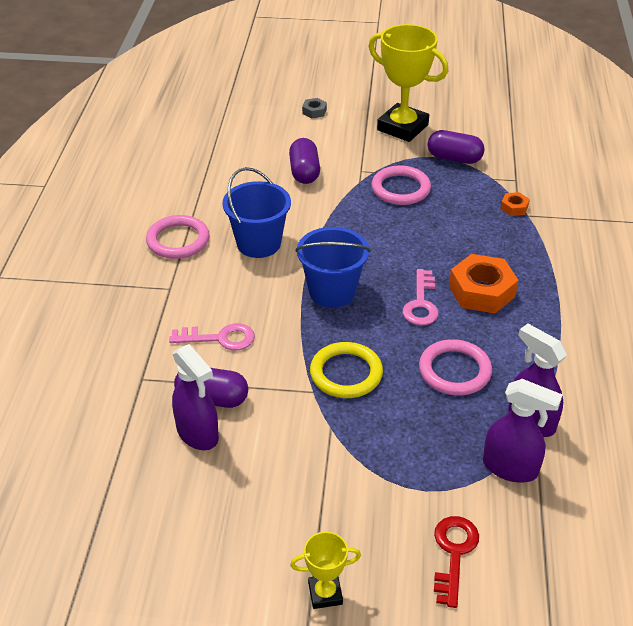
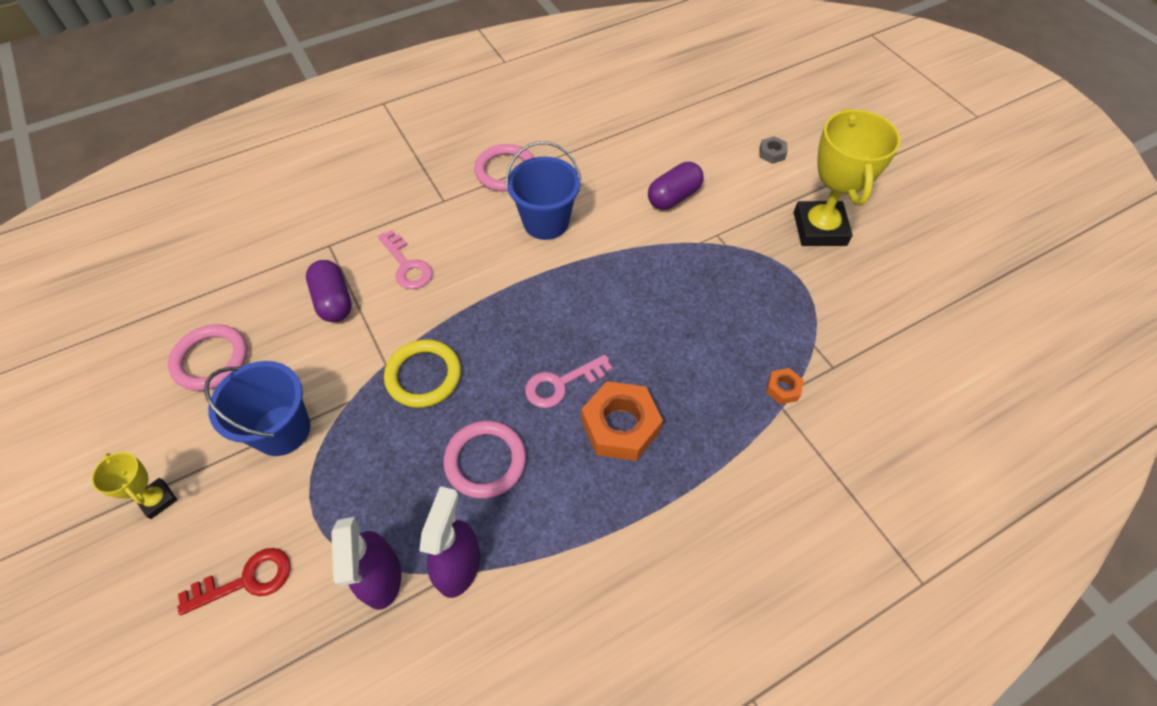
camera: 55 degrees right, 15 degrees up
purple spray bottle [172,344,219,450] -> none
blue bucket [295,227,371,308] -> blue bucket moved to [204,361,310,456]
pink ring [372,165,431,205] -> pink ring moved to [168,324,248,391]
purple capsule [428,130,485,164] -> none

